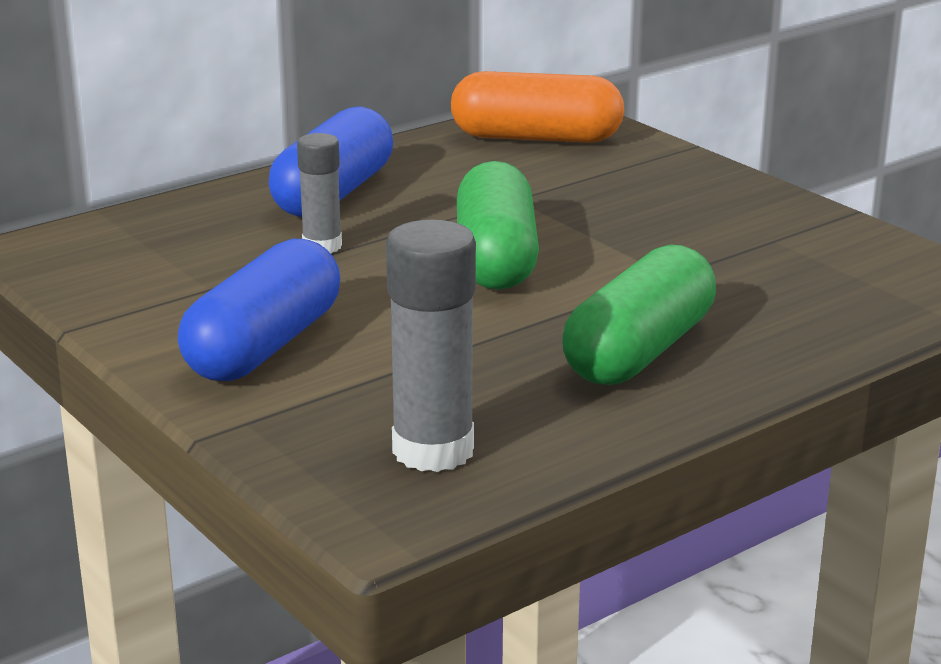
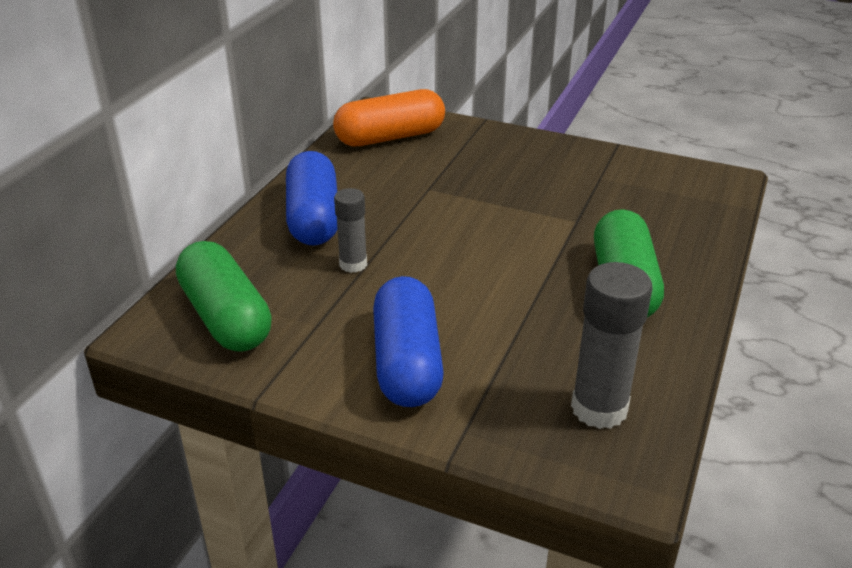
camera: 30 degrees left, 10 degrees up
green capsule [457,161,539,290] -> green capsule moved to [176,241,272,352]

